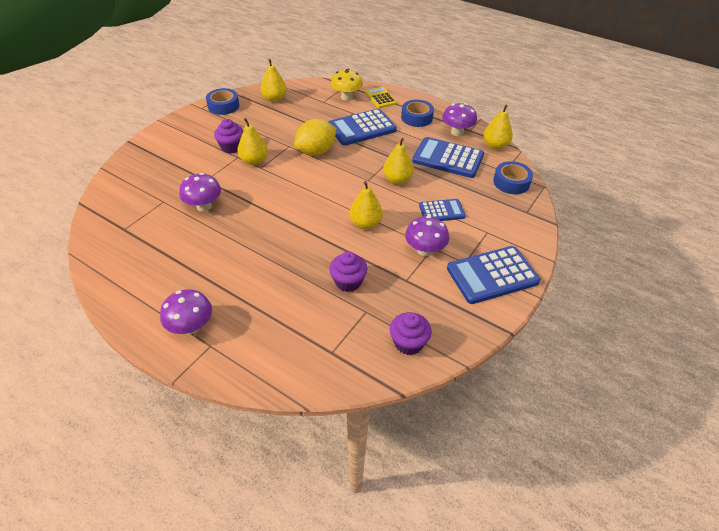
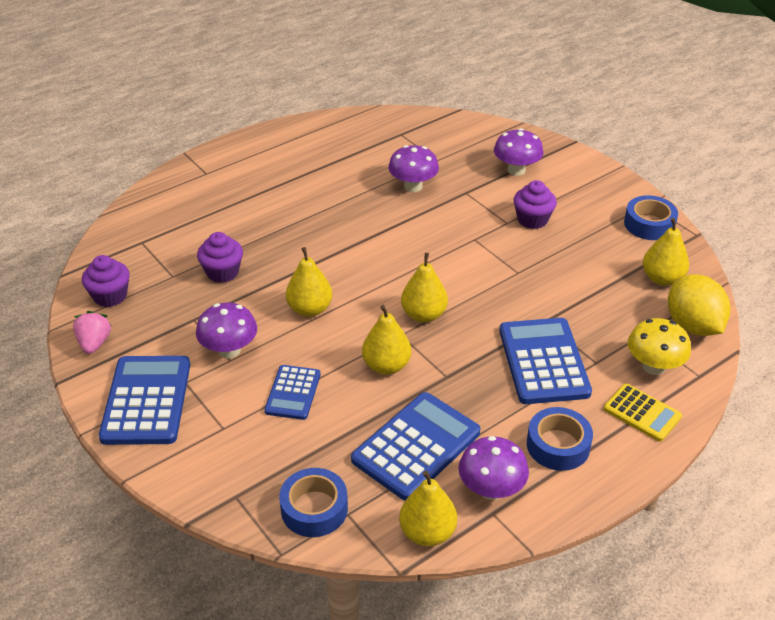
camera: 110 degrees right, 5 degrees down
purple mushroom [160,289,212,335] -> purple mushroom moved to [494,128,544,176]
yellow pear [237,118,268,165] -> yellow pear moved to [401,253,448,323]
yellow lemon [294,119,337,155] -> yellow lemon moved to [668,274,730,336]
yellow calculator [365,87,397,108] -> yellow calculator turned 45 degrees clockwise [604,384,682,442]
none -> pink strawberry [73,311,112,354]

